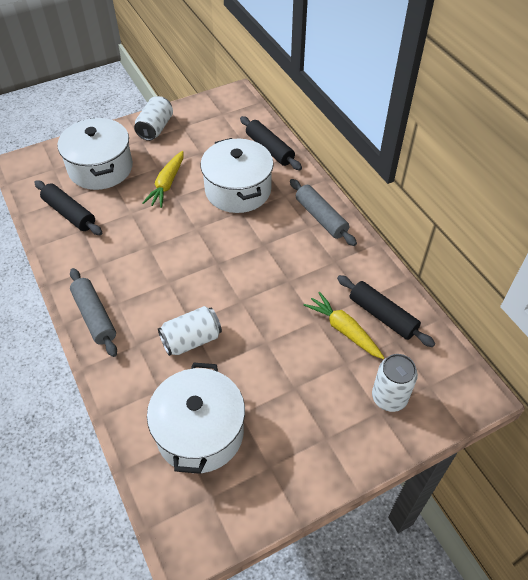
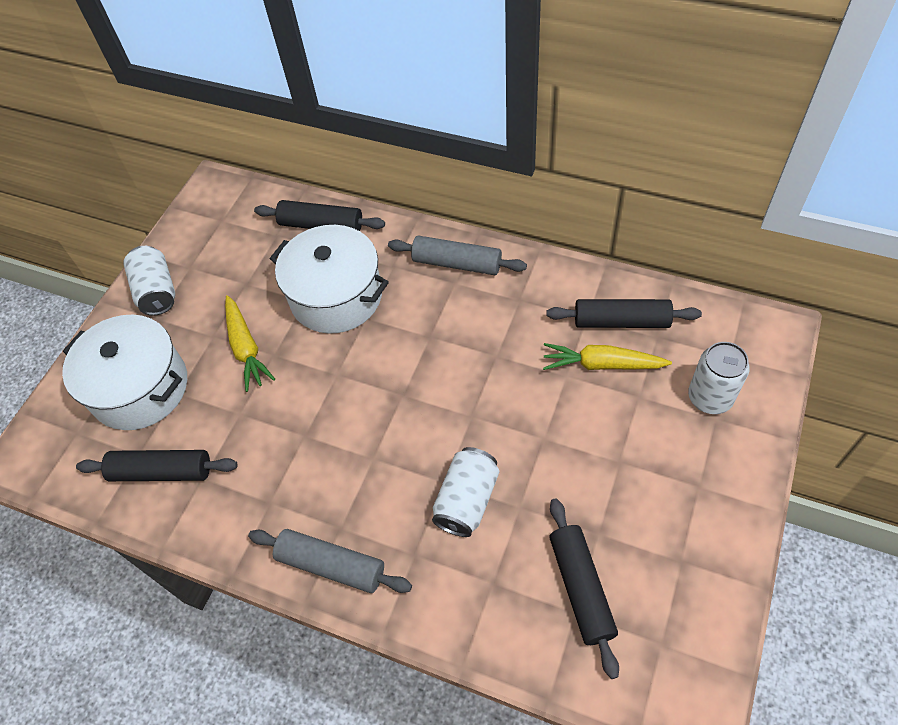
camera: 35 degrees left, 5 degrees up
white pot [147,362,245,474] -> black rolling pin [549,498,619,679]

